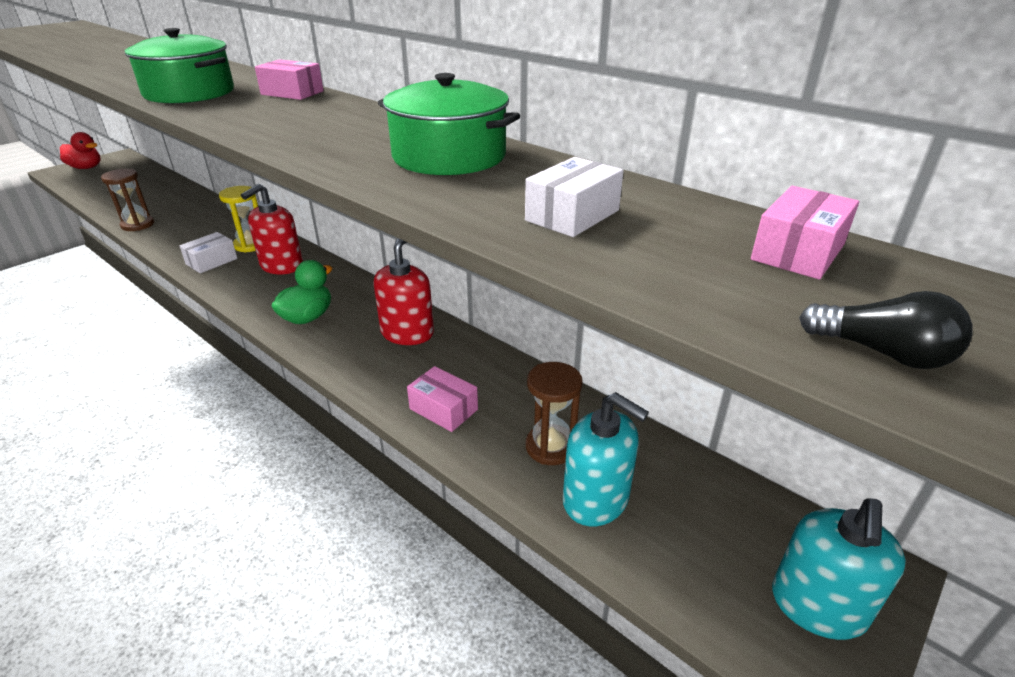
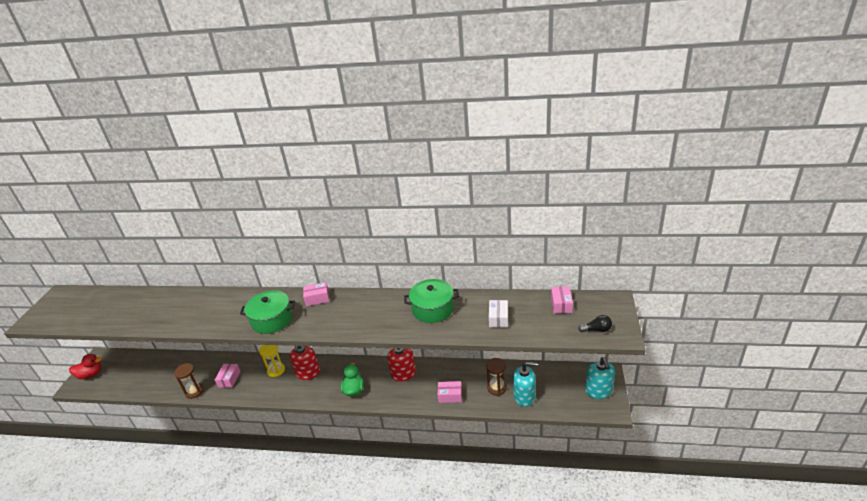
camera: 30 degrees left, 0 degrees up
white box [179,232,237,273] -> none
none -> pink box [215,364,241,388]

